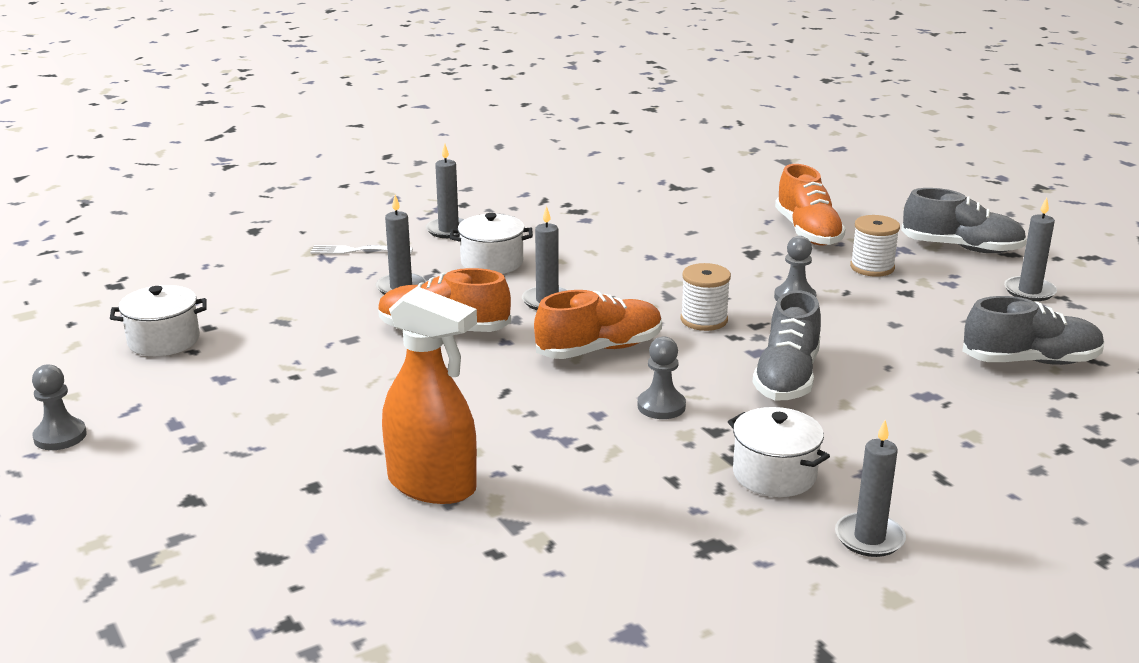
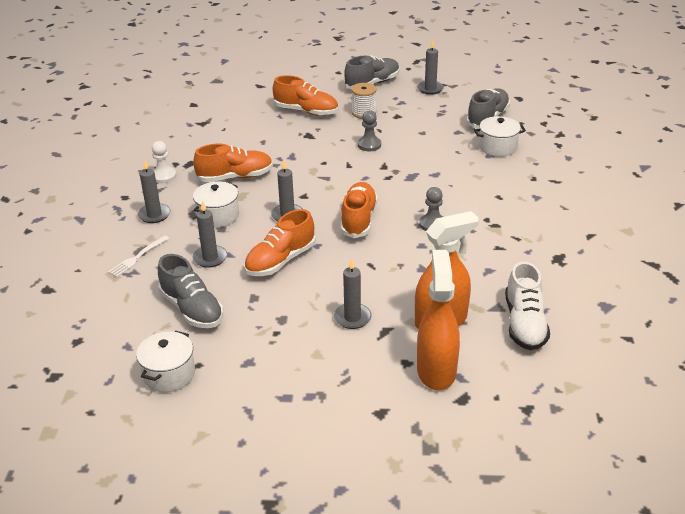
camera: 55 degrees left, 10 degrees up
grey pawn [32,364,86,450] -> none
white spool [681,263,731,331] -> none
white pot [728,407,830,497] -> white pot moved to [474,116,526,157]
grey shoe [753,290,821,400] -> grey shoe moved to [158,254,223,328]
grey candle [835,420,906,557] -> grey candle moved to [334,259,372,329]
none -> white pawn [152,141,176,183]
none -> orange shoe [193,144,273,182]
none -> orange spray bottle [417,250,460,390]
none -> white shoe [505,261,550,350]

